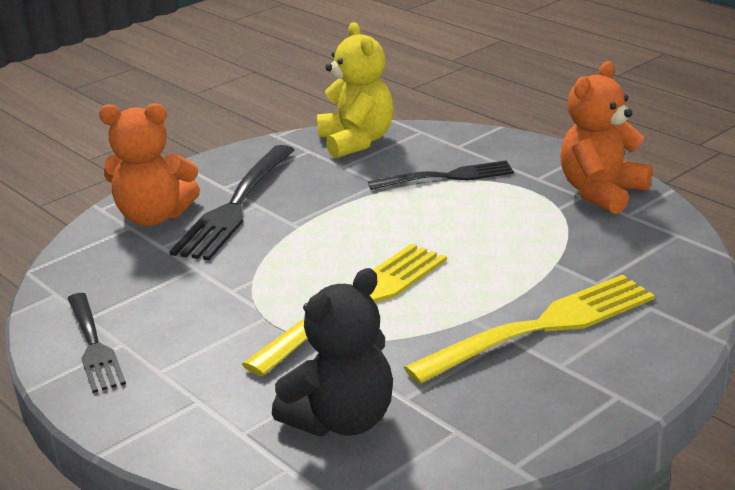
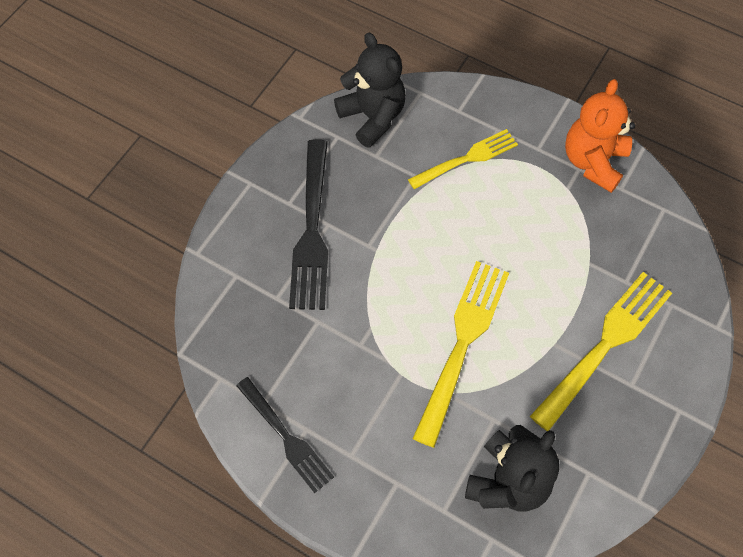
camera: 20 degrees left, 35 degrees up
orange teddy bear [99,103,200,226] -> none
yellow teddy bear [317,22,394,158] -> black teddy bear [334,32,406,148]
black fork [368,160,514,190] -> yellow fork [408,129,518,189]

